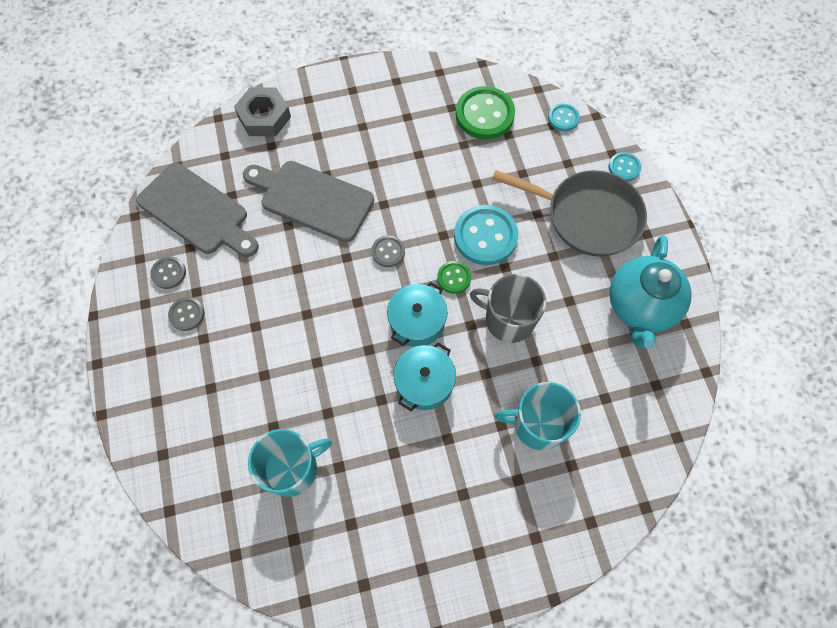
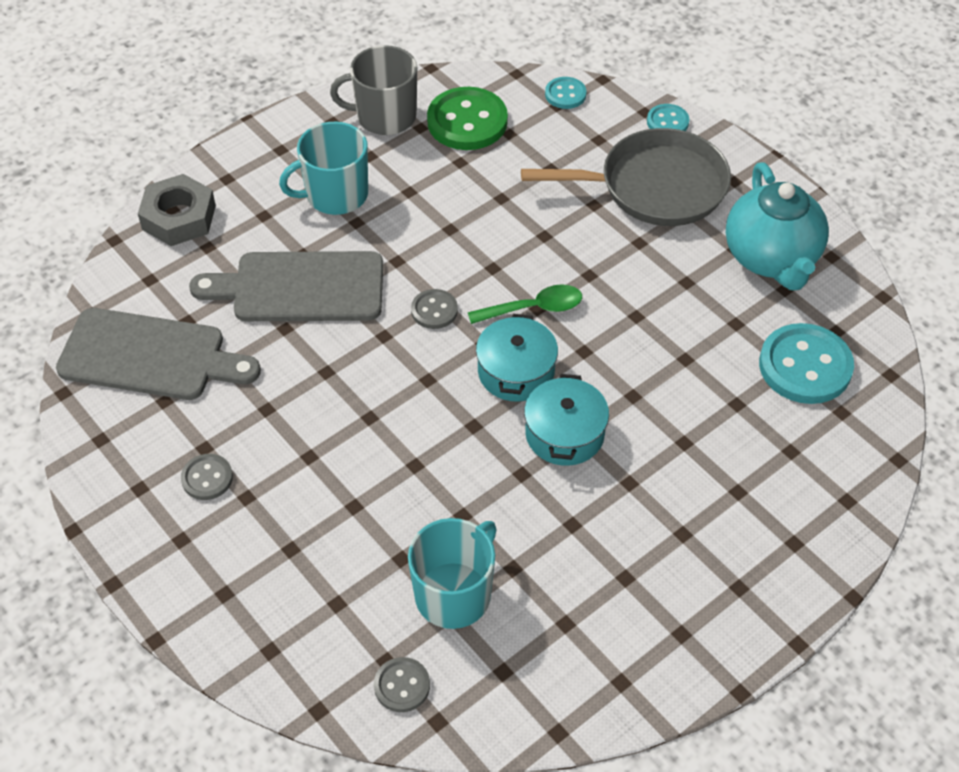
camera: 25 degrees left, 15 degrees down
grey button [150,256,186,289] -> grey button moved to [374,657,430,712]
green button [437,261,471,294] -> green spoon [468,284,582,324]
turquoise button [454,205,518,265] -> turquoise button moved to [759,323,854,404]
grey mug [470,274,546,343] -> grey mug moved to [330,45,417,135]
turquoise mug [495,382,581,450] -> turquoise mug moved to [279,122,368,215]

